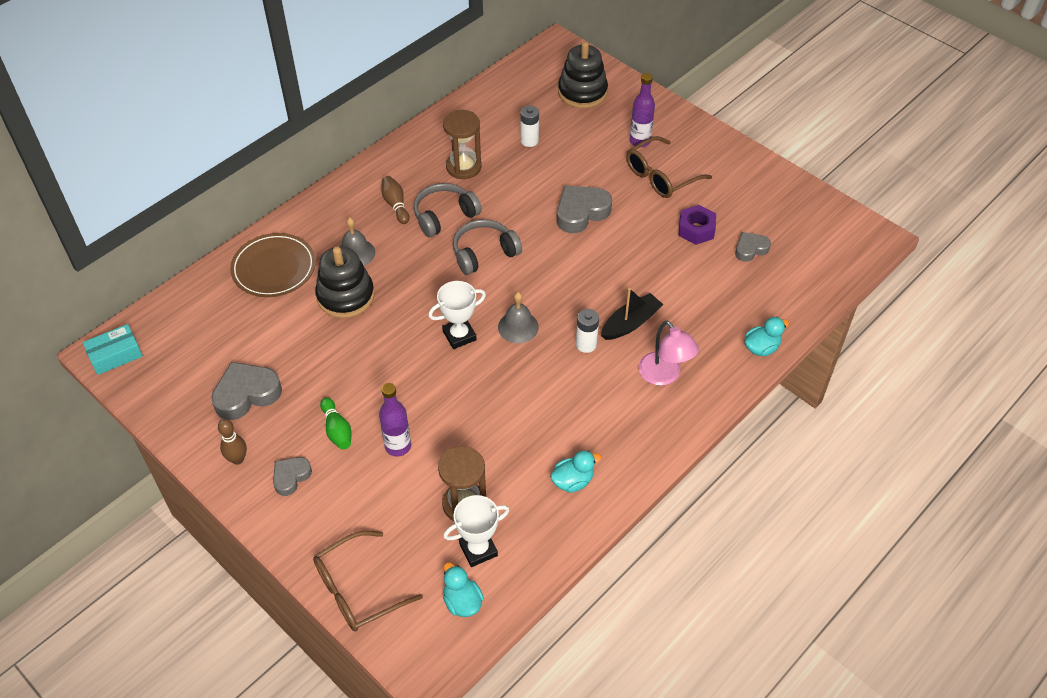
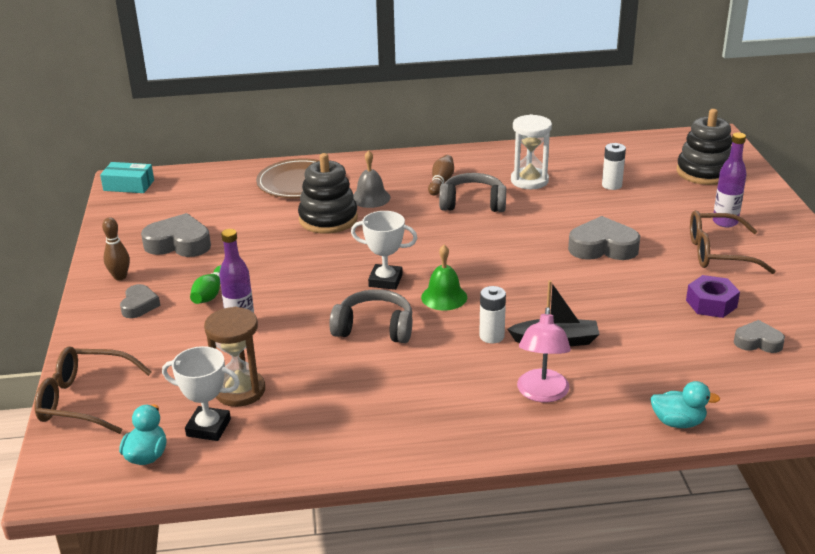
camera: 40 degrees right, 20 degrees down
grey heart [273,457,312,496] -> grey heart turned 105 degrees clockwise [120,284,160,318]
brown hourglass [443,110,481,179] -> white hourglass [511,114,552,189]
grey headphones [453,219,522,275] -> grey headphones moved to [329,289,412,343]
grey bell [498,292,539,343] -> green bell [421,245,467,310]
turquoise duck [550,450,601,493] -> none

